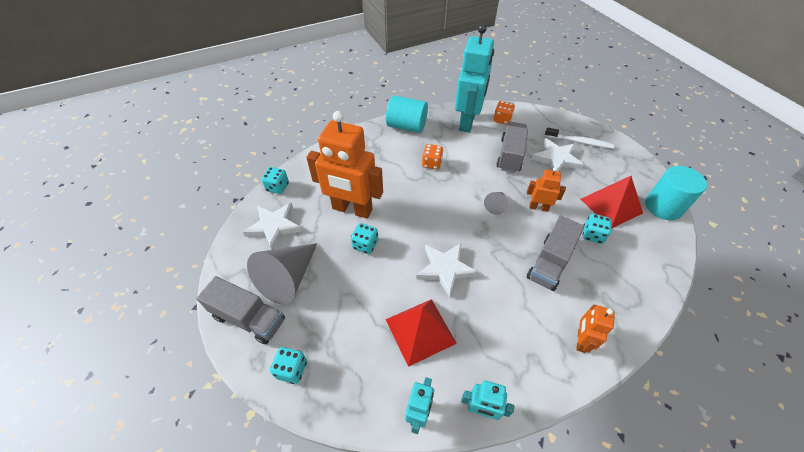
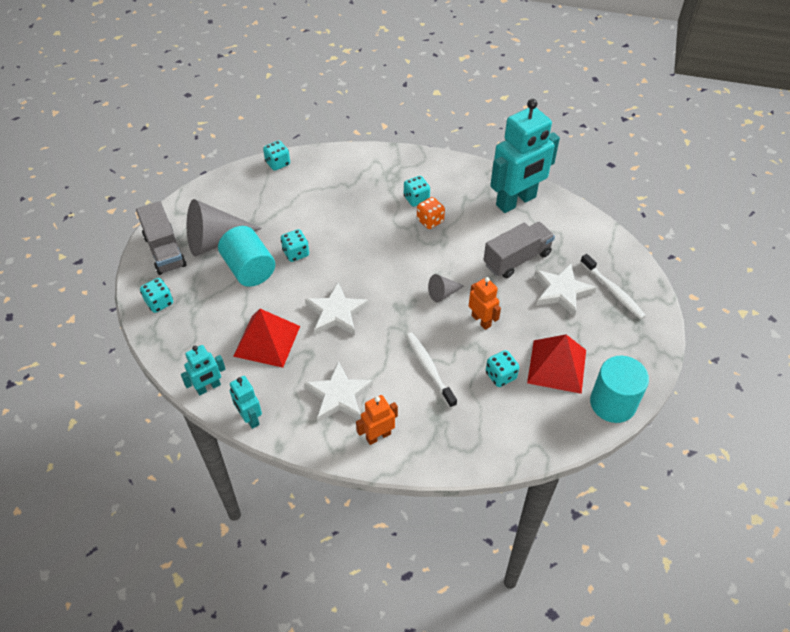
camera: 40 degrees right, 0 degrees up
white star [243,203,302,250] -> white star moved to [304,361,373,422]
orange robot [306,111,383,219] -> none
turquoise cylinder [386,96,428,133] -> turquoise cylinder moved to [218,226,275,287]
orange dice [494,101,515,125] -> none
grey truck [526,215,584,291] -> white toothbrush [406,333,457,408]
none -> turquoise dice [404,176,430,207]

